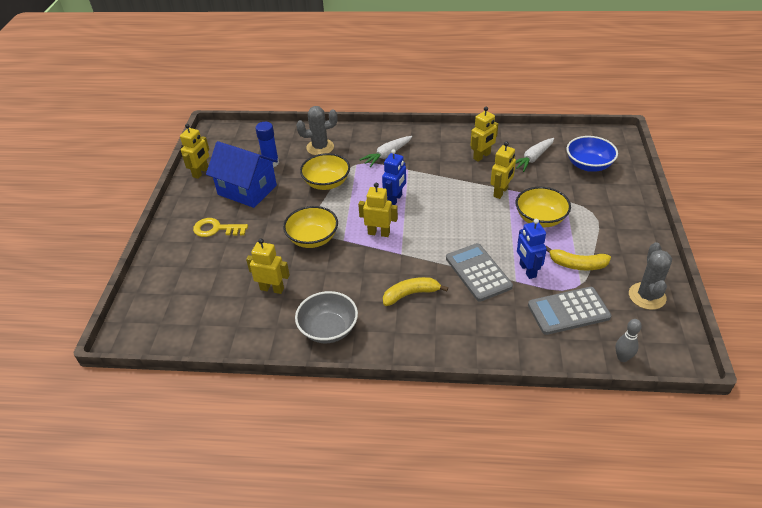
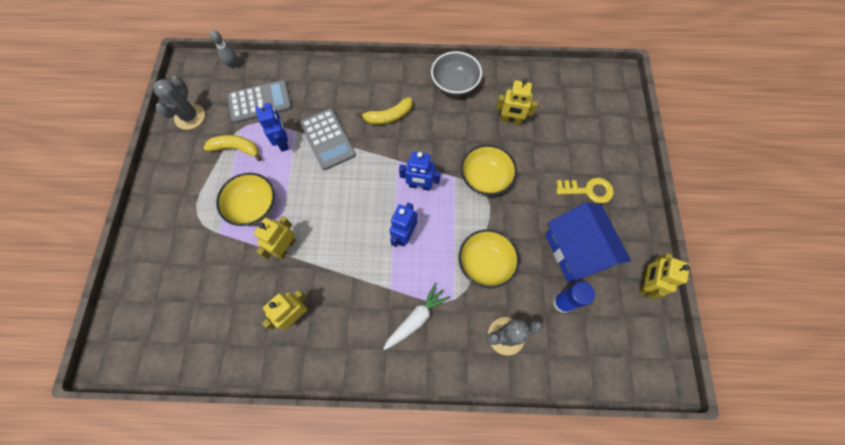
camera: 175 degrees right, 25 degrees up
blue house [206,141,278,208] -> blue house turned 45 degrees clockwise [545,203,631,283]
yellow robot [358,183,398,237] -> blue robot [399,152,441,191]
white carrot [516,138,554,172] -> none
blue bowl [567,136,618,172] -> none

